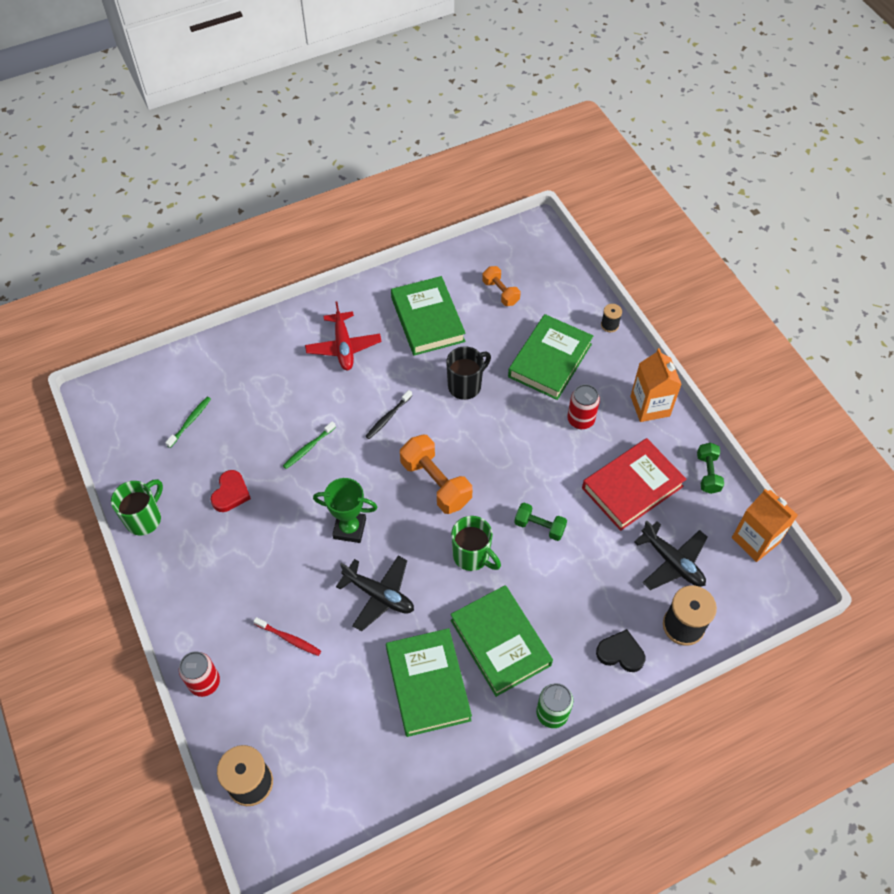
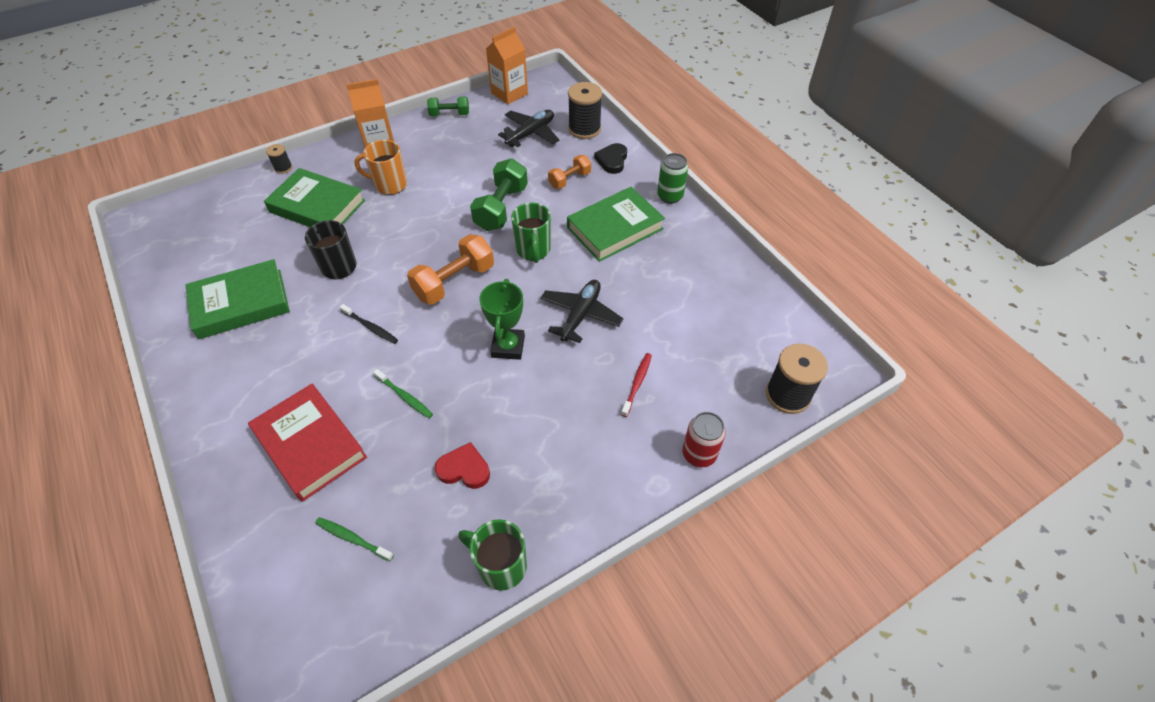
camera: 95 degrees left, 5 degrees down
red plane [305,301,381,370] -> none
green book [386,628,472,737] -> none
green mug [451,516,501,571] -> green mug turned 135 degrees clockwise [511,203,551,263]
orange dumbbell [482,266,520,306] -> orange dumbbell moved to [548,155,591,189]
green dumbbell [514,503,567,541] -> green dumbbell [470,158,528,231], size x1.68
red can [567,384,600,429] -> orange mug [354,140,407,195]
red book [582,438,686,531] -> red book moved to [248,384,367,502]

